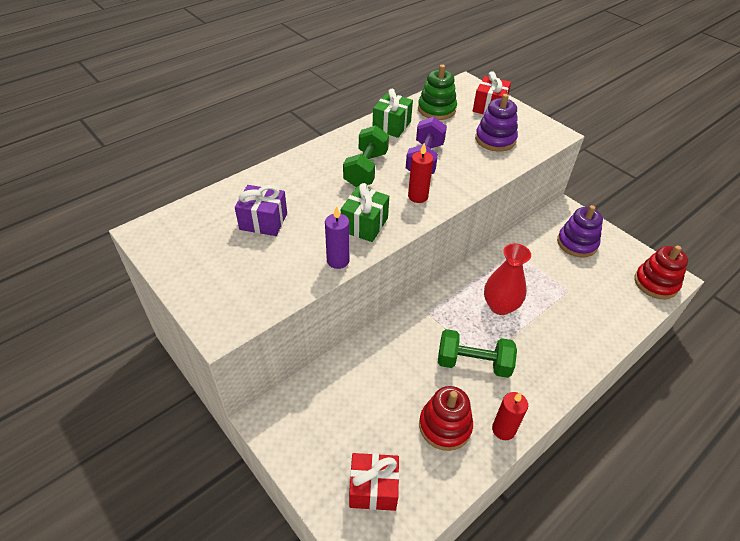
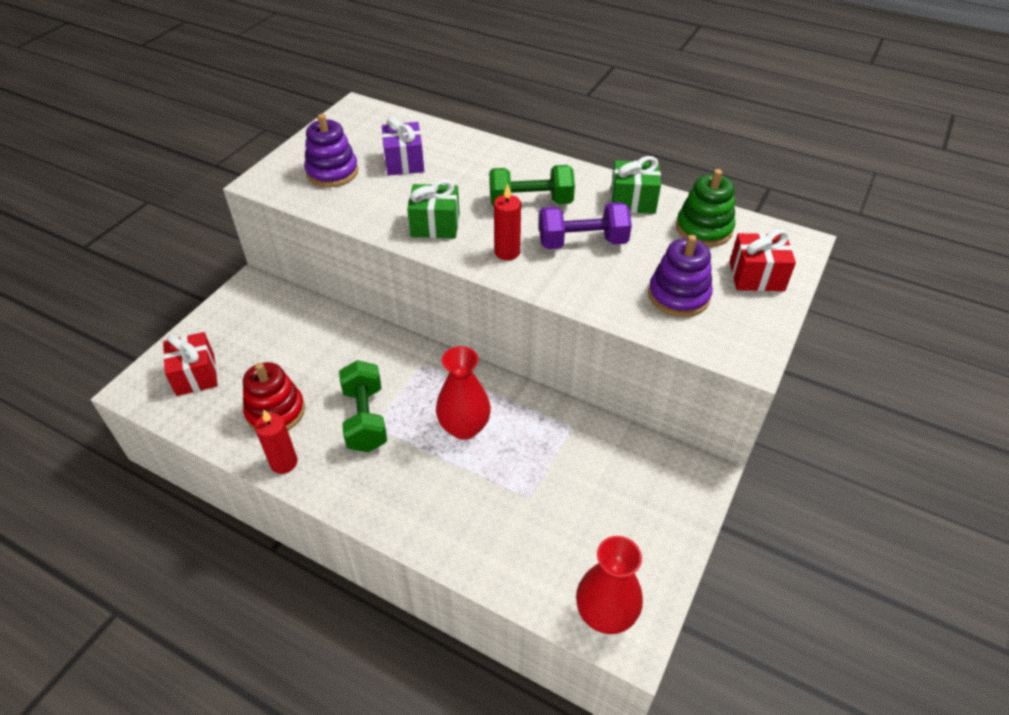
camera: 70 degrees right, 0 degrees up
purple candle [325,206,350,269] -> none
purple stacking toy [557,205,603,258] -> purple stacking toy moved to [304,114,358,187]
red stacking toy [634,245,688,299] -> red vase [576,536,643,634]

